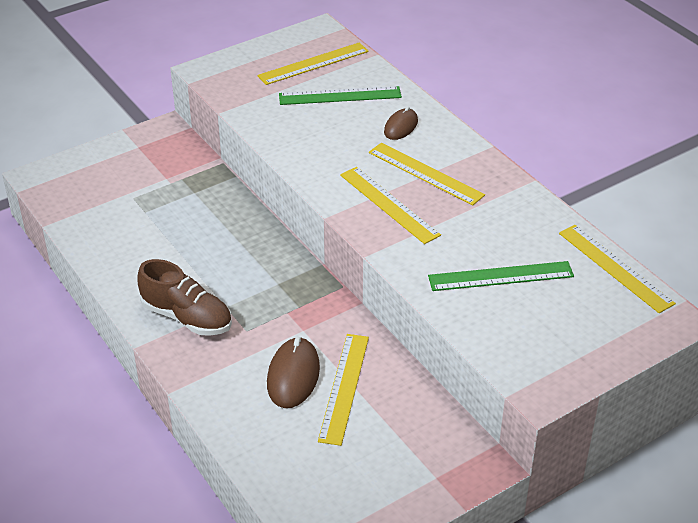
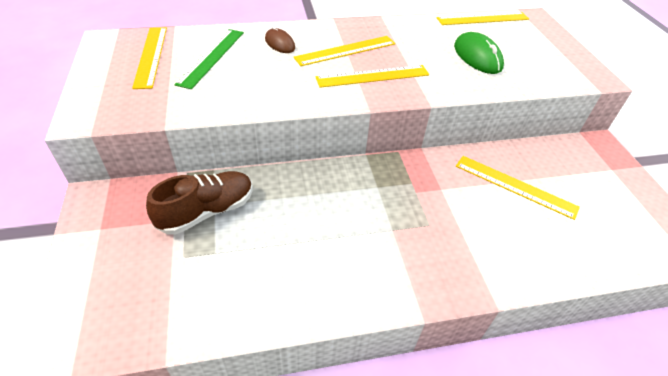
camera: 70 degrees left, 5 degrees up
brown shoe [138,259,232,336] -> brown shoe moved to [146,171,253,235]
brown mouse [267,337,320,408] -> none
green ruler [428,261,574,291] -> green mouse [454,32,504,74]

